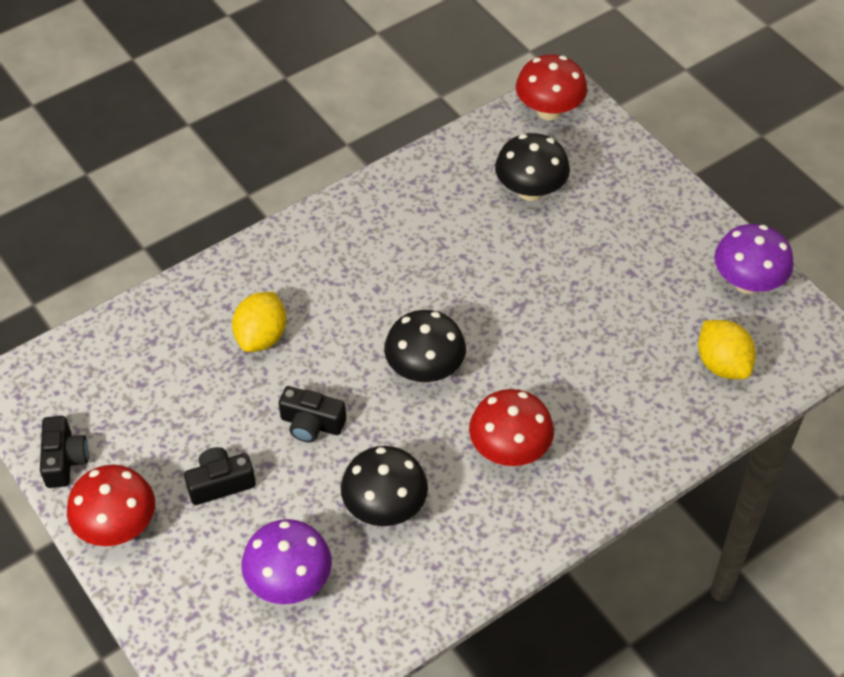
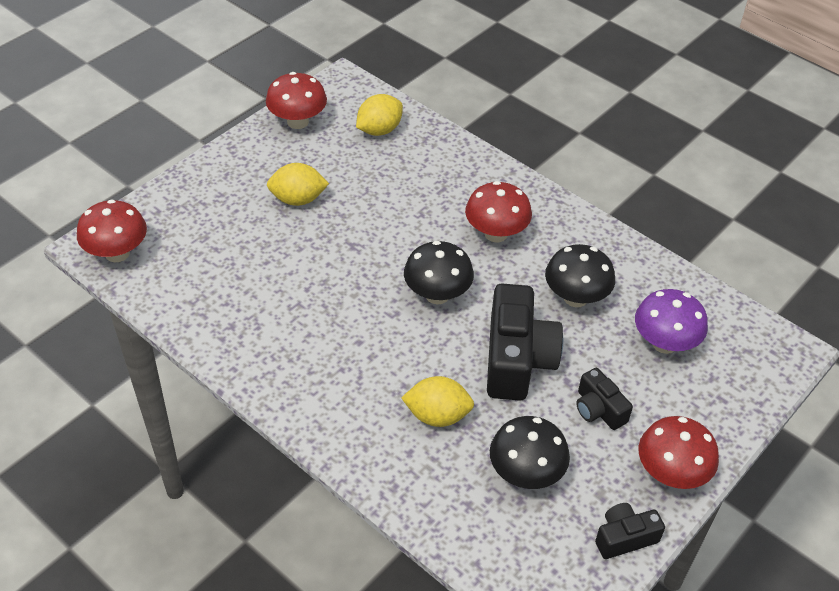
camera: 105 degrees left, 5 degrees down
black camera [279,386,346,443] -> black camera [487,283,563,401], size x1.91
black mushroom [495,133,570,201] -> black mushroom moved to [490,416,570,489]
purple mushroom [714,224,794,294] -> red mushroom [266,72,327,129]
none -> yellow lemon [267,163,329,206]

